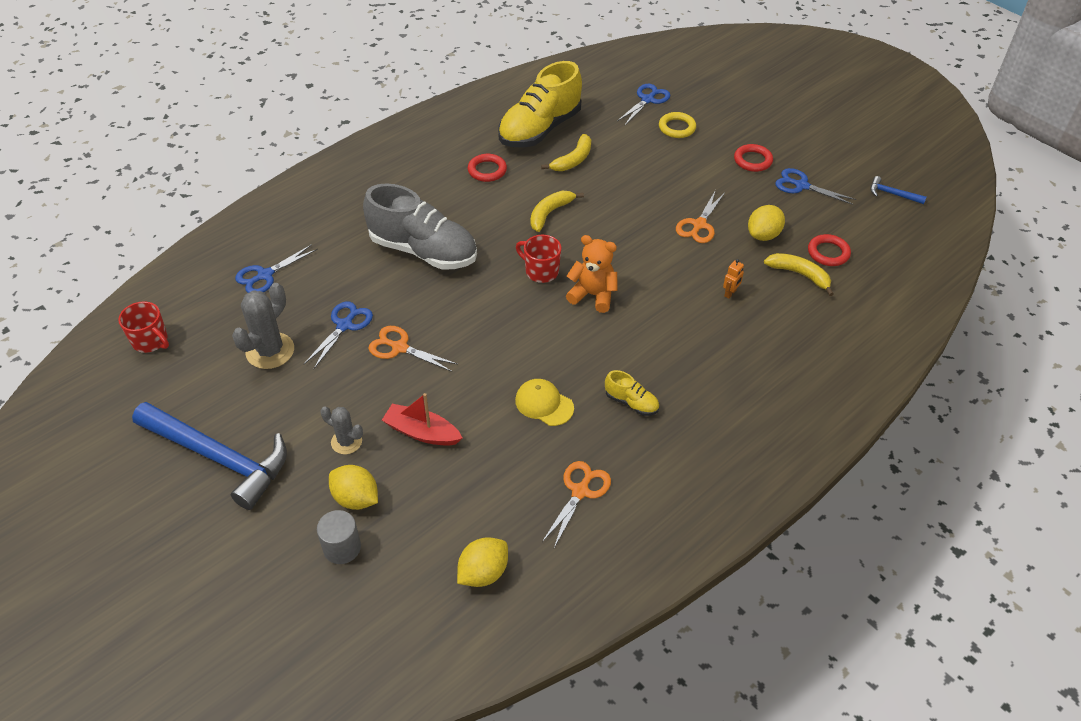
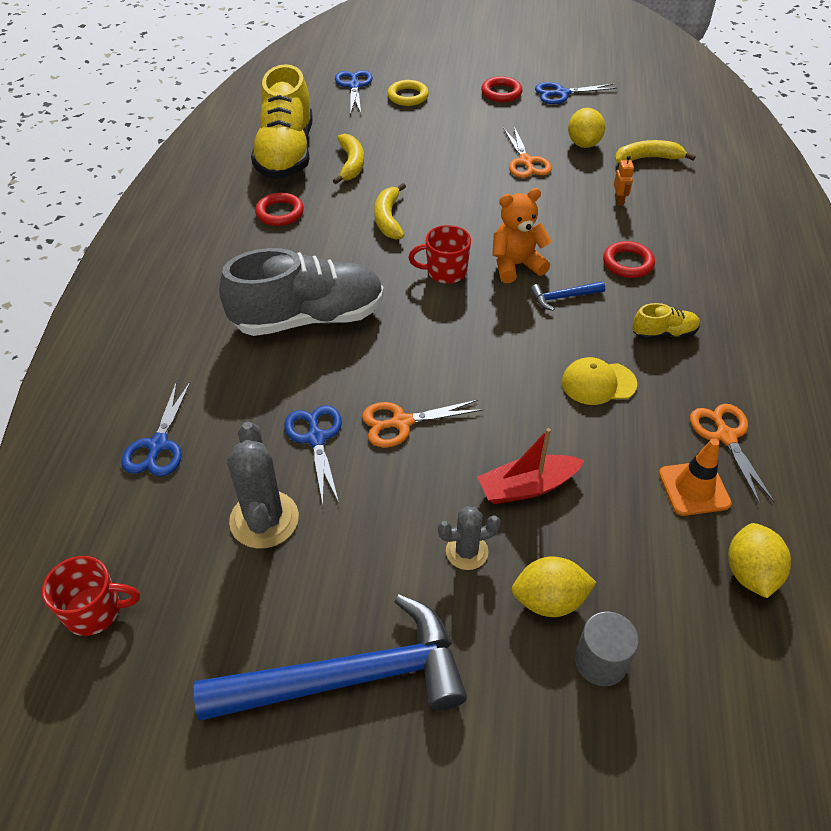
camera: 40 degrees left, 0 degrees up
red ring [808,234,851,266] -> red ring moved to [603,241,655,278]
blue hammer [870,176,926,204] -> blue hammer moved to [530,281,605,311]
none -> orange traffic cone [659,438,732,516]

